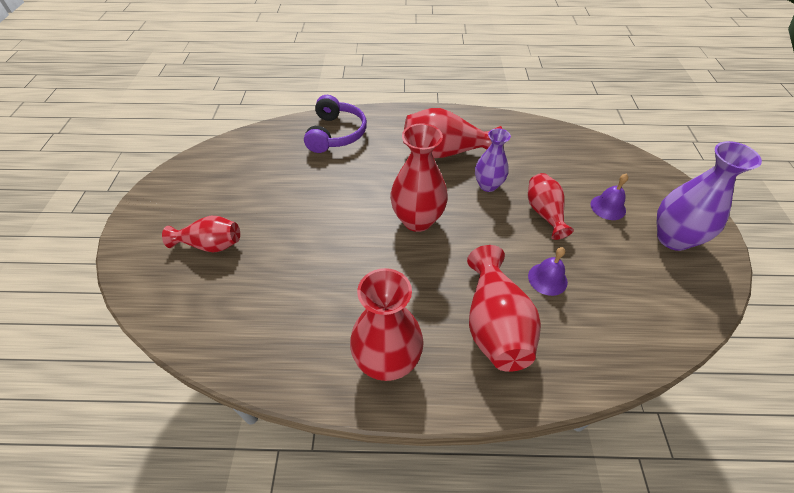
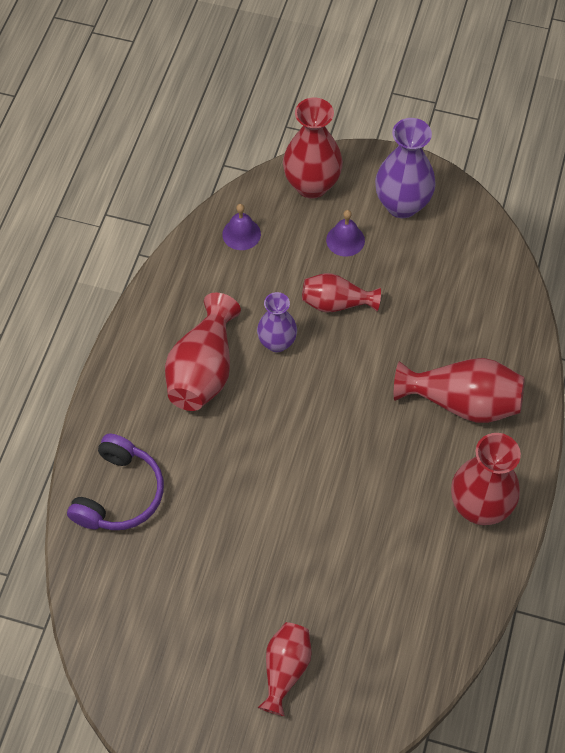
camera: 75 degrees left, 10 degrees up
purple headphones [304,95,367,153] -> purple headphones turned 90 degrees clockwise [67,434,164,530]
red vase [390,123,448,232] -> red vase moved to [283,97,343,199]
purple bell [528,247,568,296] -> purple bell moved to [222,204,261,250]

